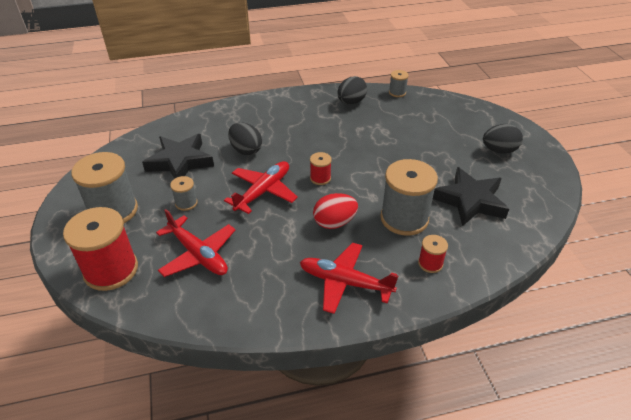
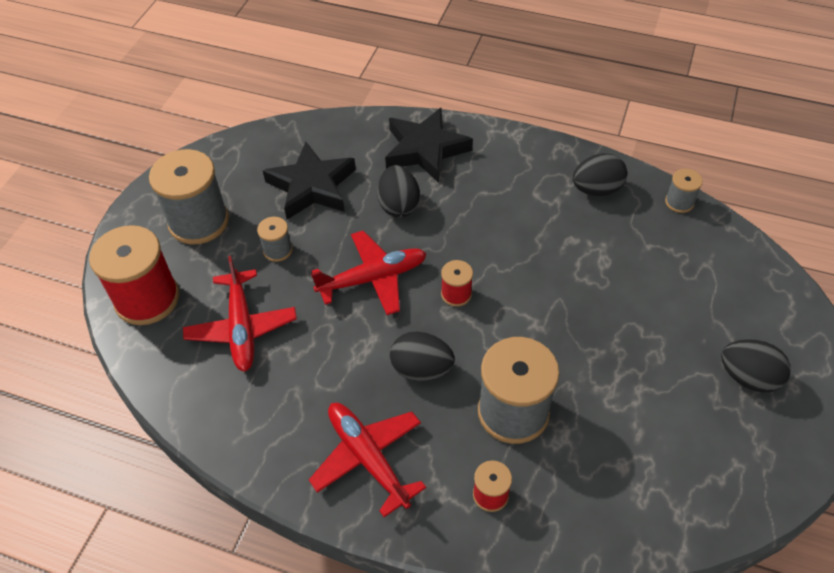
camera: 35 degrees right, 10 degrees up
red egg [313,193,358,229] -> black egg [390,332,455,381]
black star [433,167,509,226] -> black star moved to [385,108,473,183]

